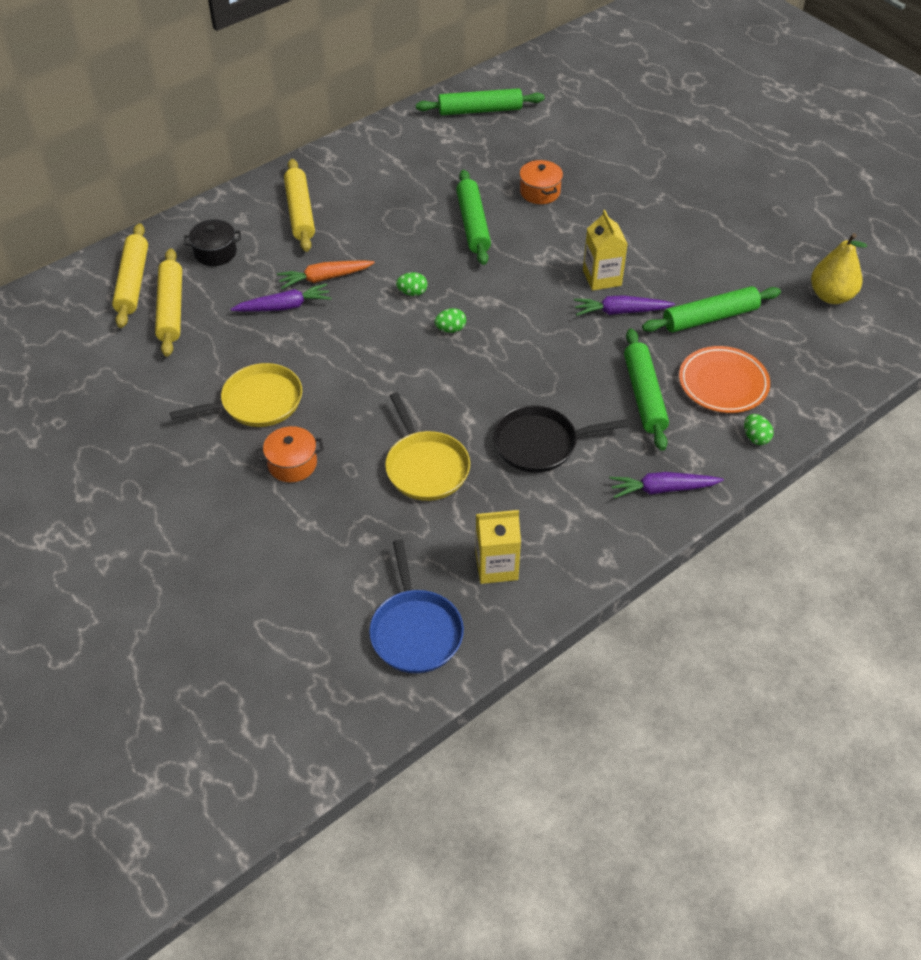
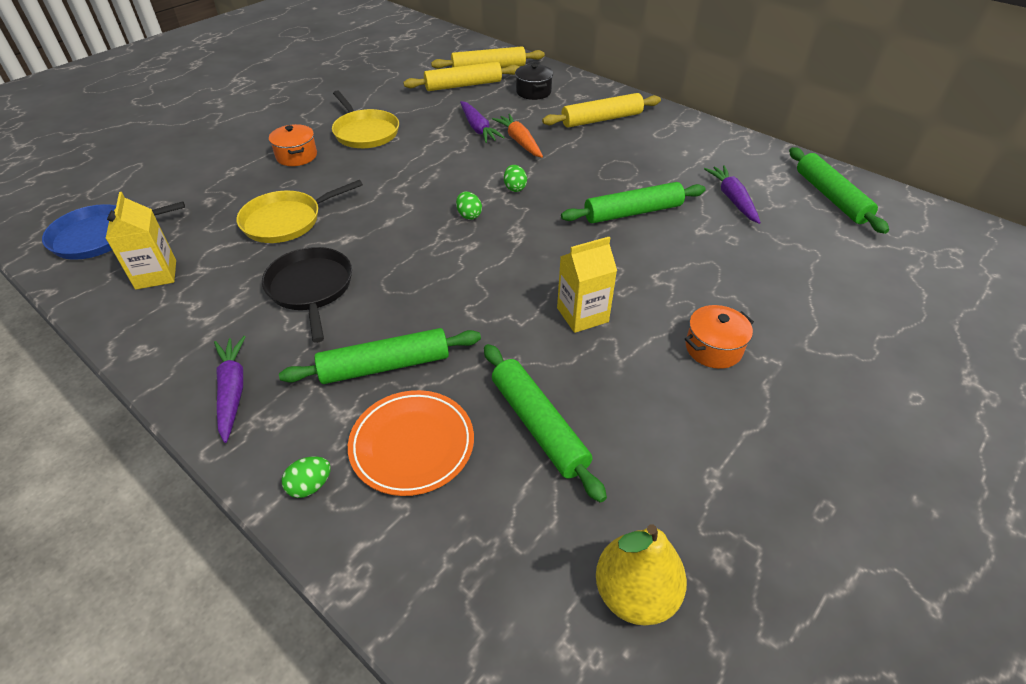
camera: 80 degrees right, 5 degrees down
orange pot [520,160,563,204] -> orange pot moved to [685,305,754,369]
purple carrot [574,295,675,316] -> purple carrot moved to [704,165,761,224]

